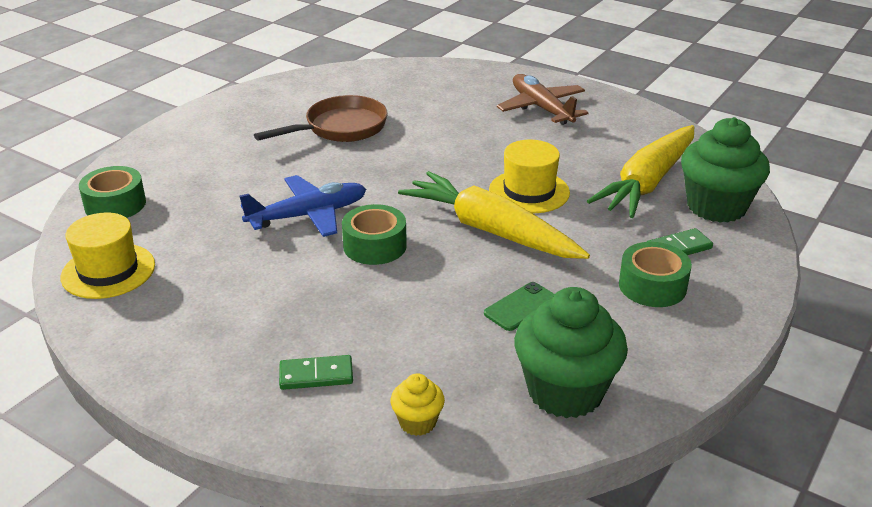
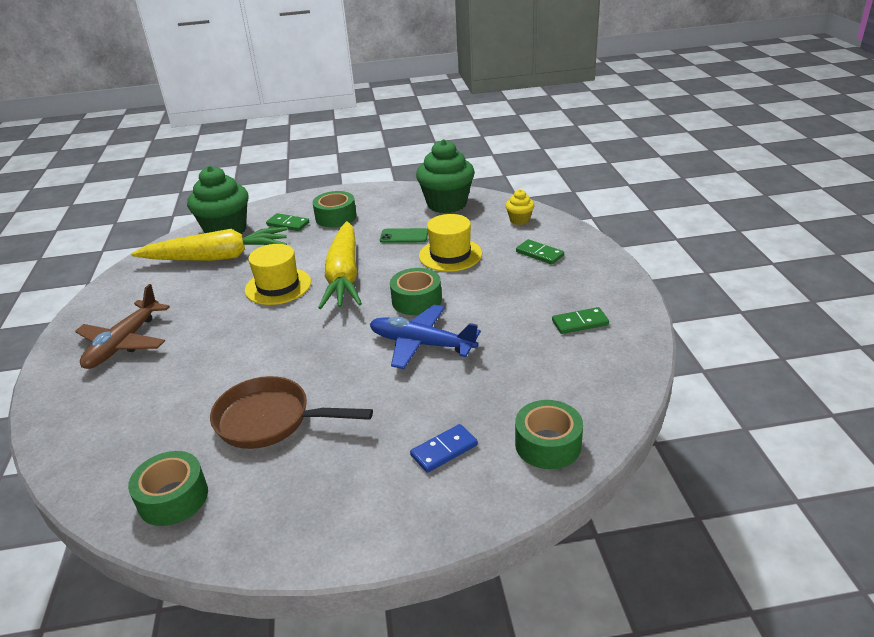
camera: 130 degrees left, 0 degrees up
yellow hat [61,212,155,299] -> yellow hat moved to [419,214,482,272]
none -> green tape [128,451,208,526]
none -> blue domino [410,424,478,473]
none -> green domino [552,307,609,334]

